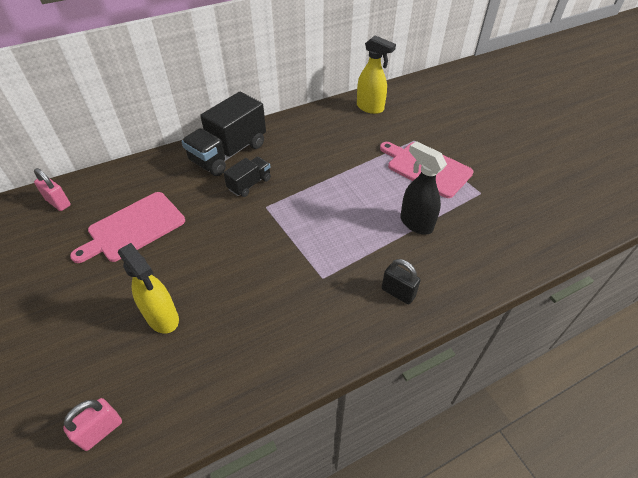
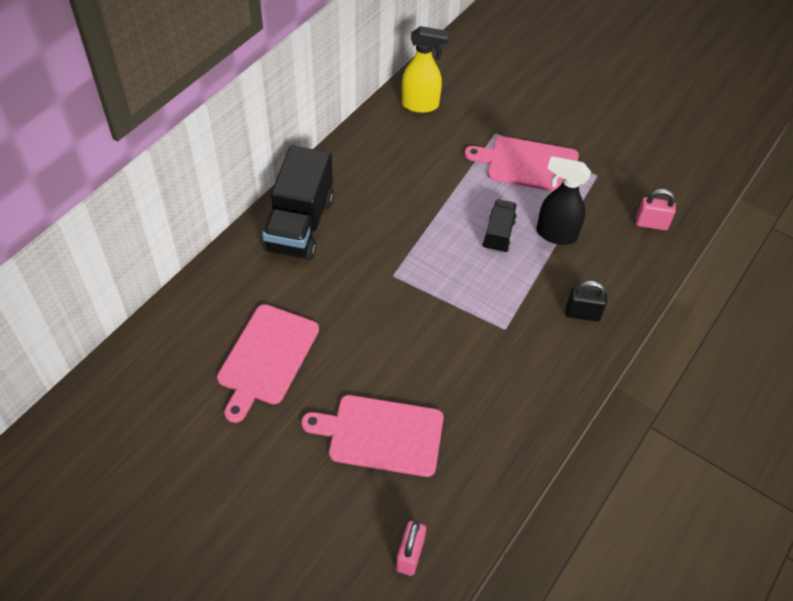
camera: 30 degrees left, 5 degrees up
pink padlock [34,168,71,211] -> pink padlock moved to [636,189,676,230]
yellow spray bottle [118,243,179,333] -> pink cutting board [301,395,444,477]
black truck [223,156,271,197] -> black truck moved to [483,199,517,253]

